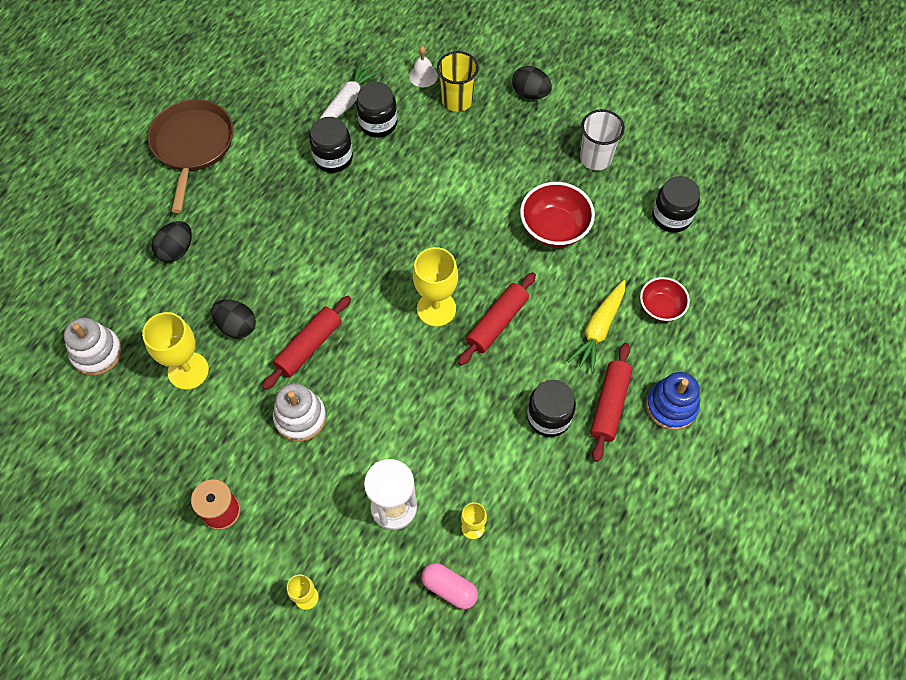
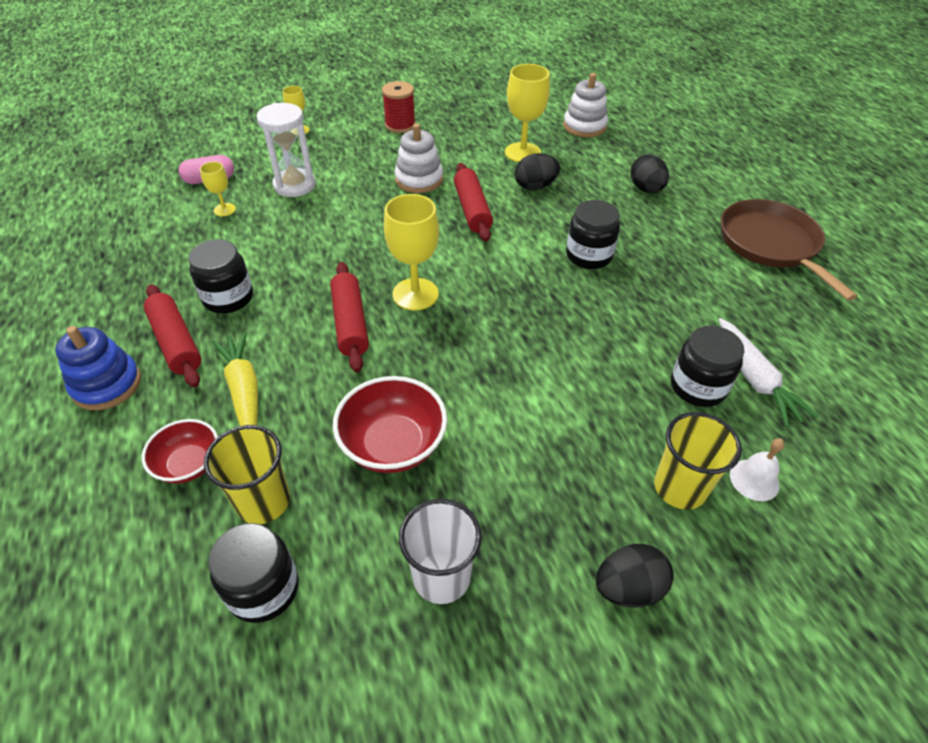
camera: 130 degrees right, 15 degrees down
brown pan [148,99,234,213] -> brown pan turned 150 degrees counterclockwise [721,199,858,301]
black jar [310,117,353,173] -> black jar moved to [566,200,620,269]
none -> yellow cup [204,425,290,524]

